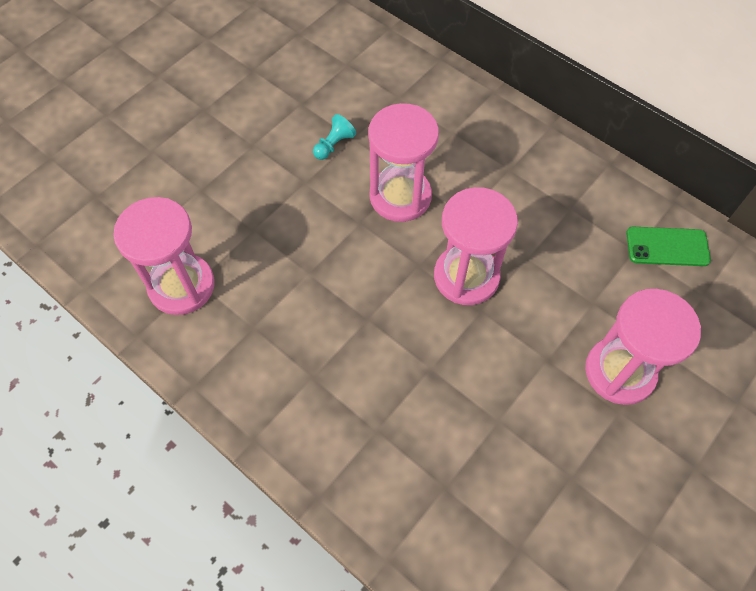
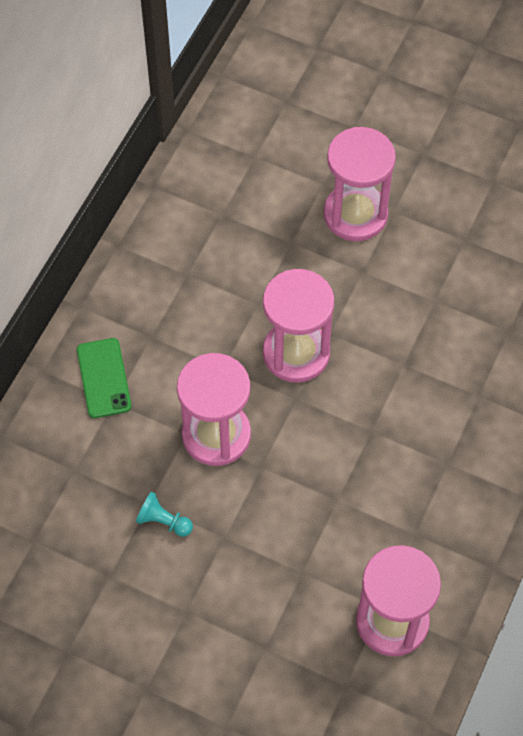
camera: 105 degrees left, 0 degrees up
green phone [626,227,711,266] -> green phone moved to [77,338,131,418]

